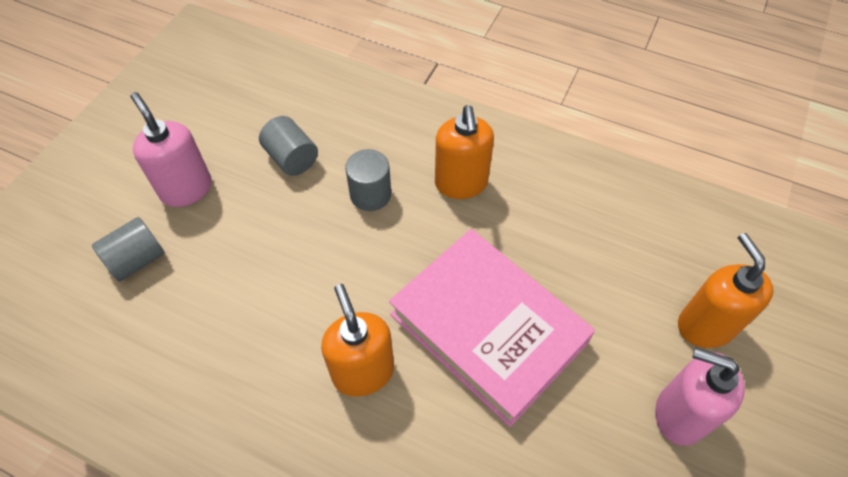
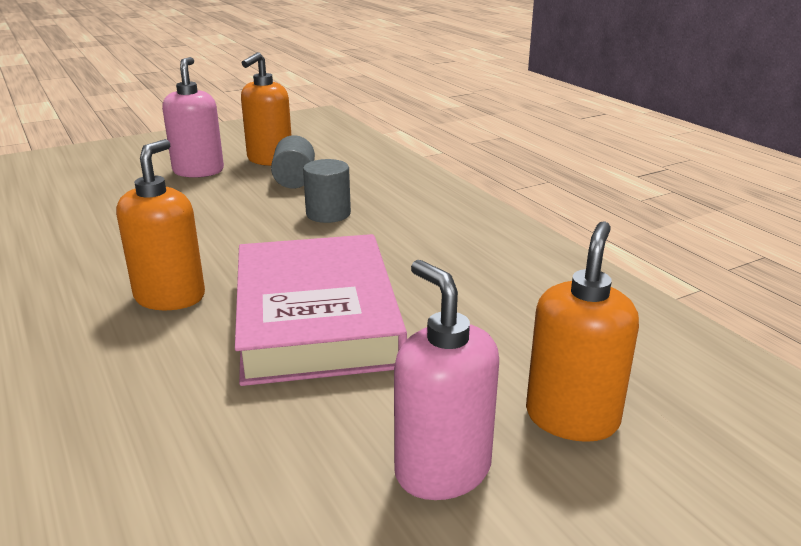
camera: 35 degrees right, 30 degrees down
grey cylinder [92,217,165,282] -> none
orange soap dispenser [435,105,494,199] -> orange soap dispenser moved to [241,52,291,166]

